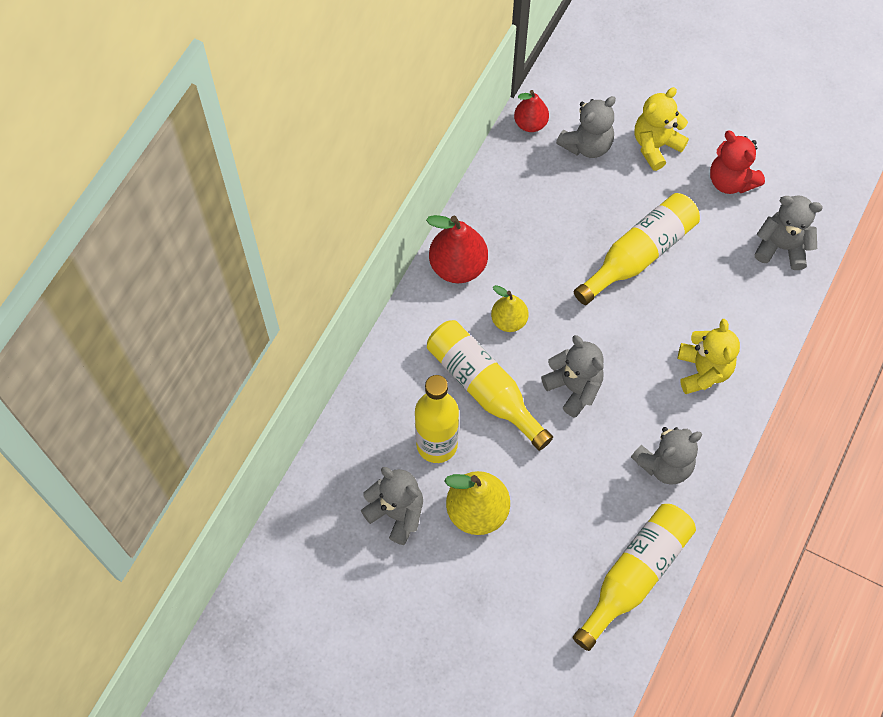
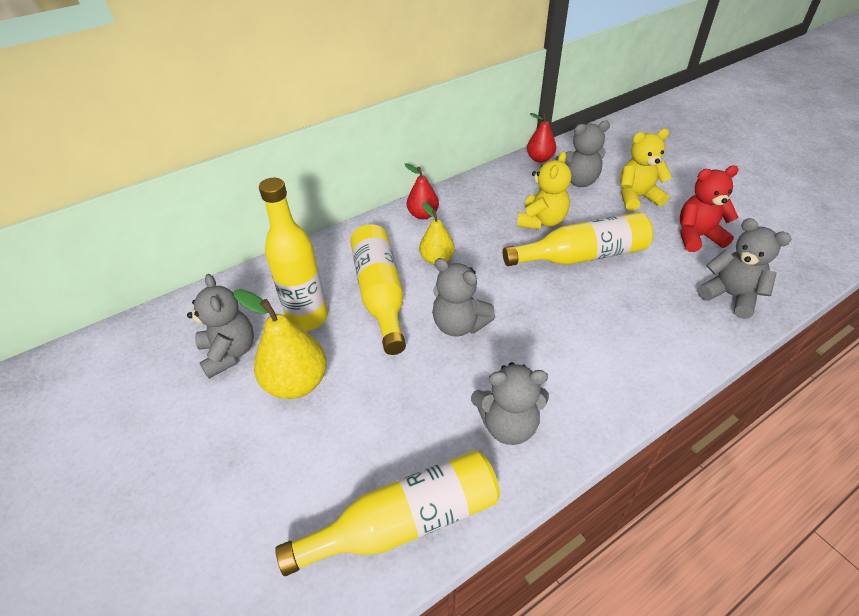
camera: 30 degrees right, 20 degrees down
red pear [426,215,488,283] -> red pear [405,163,439,220], size x0.62
grey teddy bear [541,335,604,418] -> grey teddy bear turned 135 degrees clockwise [432,258,495,337]
yellow teddy bear [678,319,740,394] -> yellow teddy bear moved to [517,151,571,229]
red teddy bear [710,131,765,194] -> red teddy bear turned 90 degrees clockwise [680,166,739,252]

